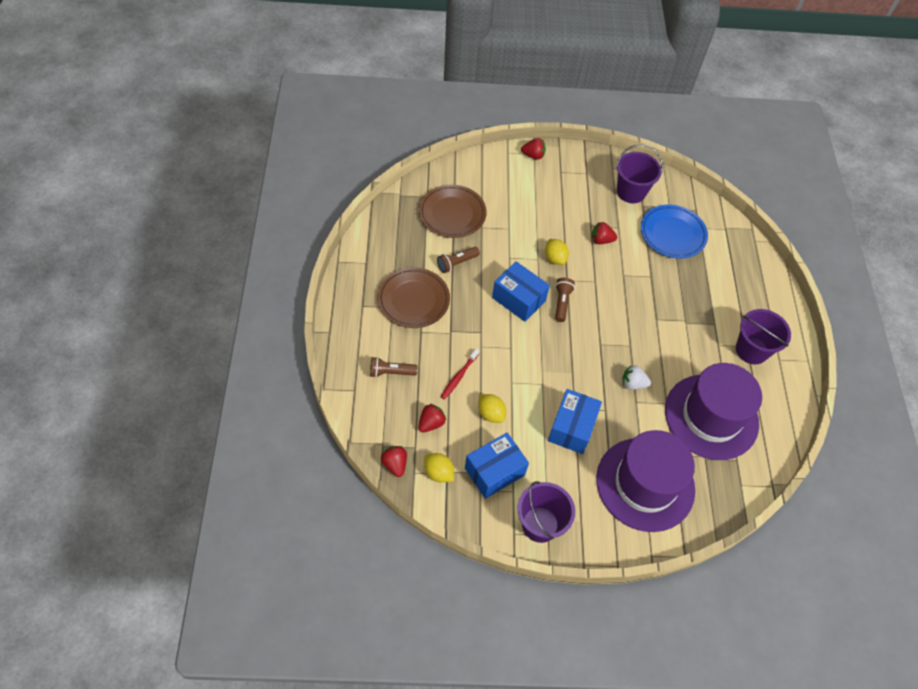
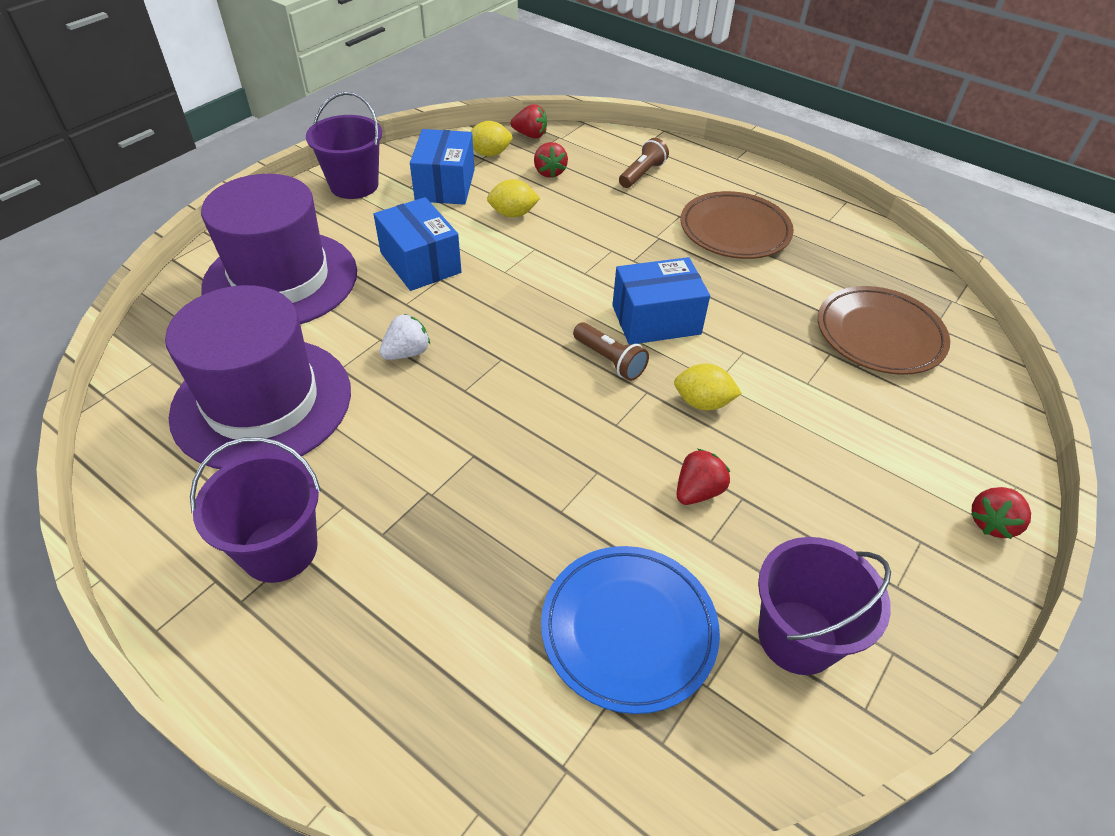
camera: 130 degrees right, 10 degrees down
brown flashlight [437,247,480,273] -> none
red toothbrush [441,349,479,400] -> none

